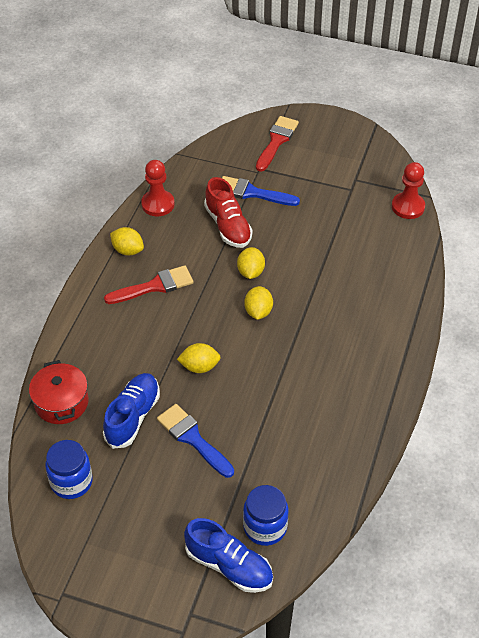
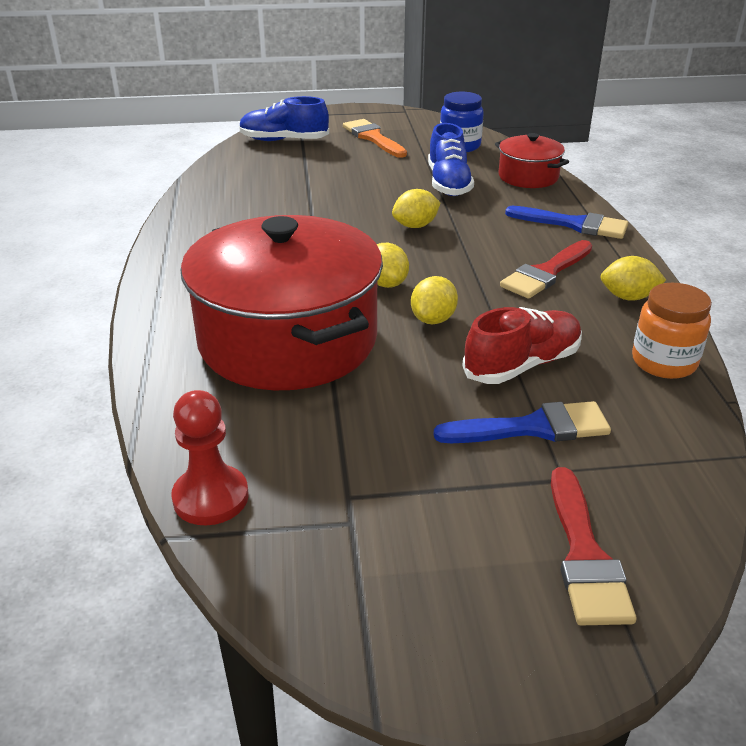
camera: 155 degrees right, 15 degrees down
red pawn [141,160,175,216] -> orange jar [632,283,712,379]
blue brush [157,404,234,478] -> blue brush moved to [505,206,628,239]
red shoe [204,177,253,248] -> red shoe turned 105 degrees clockwise [462,307,582,384]
yellow lemon [237,247,265,279] -> yellow lemon turned 45 degrees clockwise [411,276,458,324]
blue jar [243,485,288,546] -> none
none -> red pot [180,215,383,390]
none -> orange brush [343,119,407,158]

